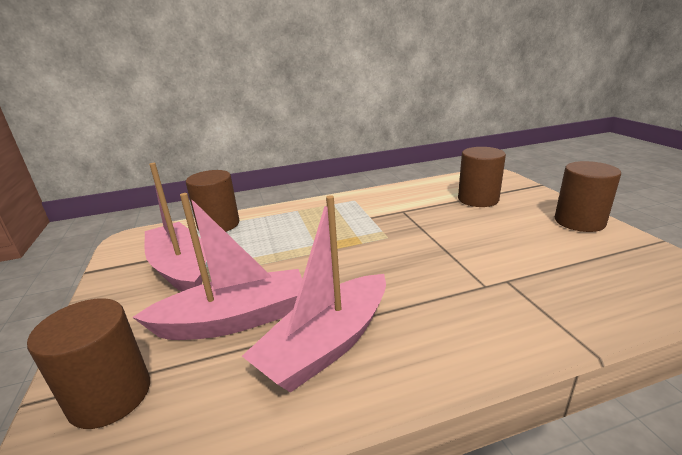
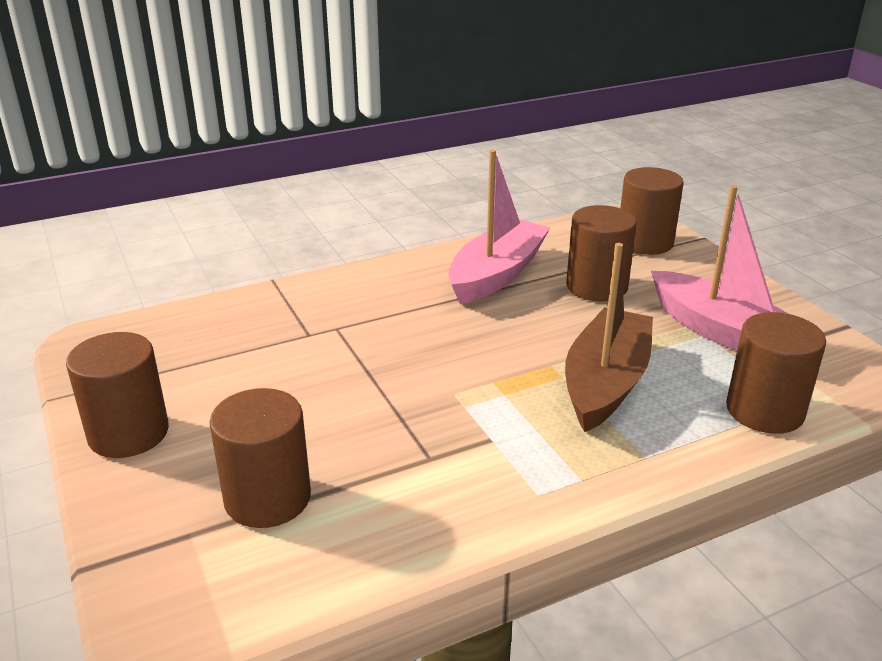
camera: 170 degrees right, 5 degrees up
pink boat [132,193,302,340] -> brown cylinder [566,205,637,301]
none -> brown boat [565,243,653,432]

